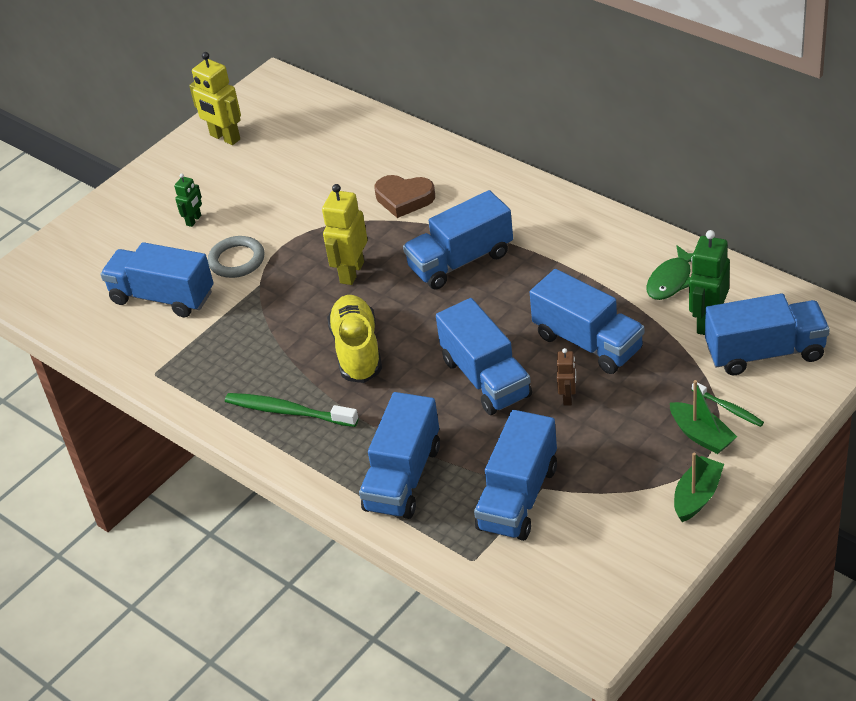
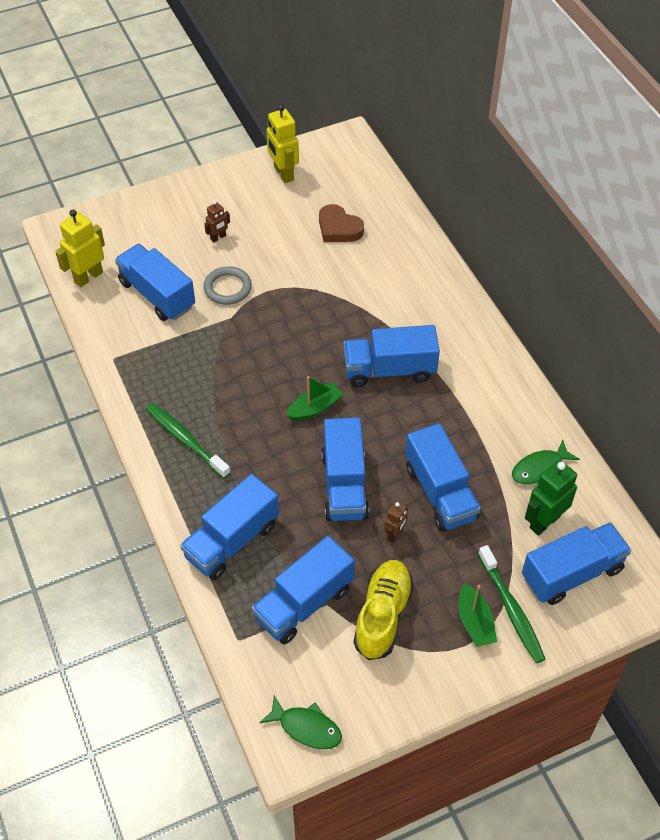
camera: 20 degrees right, 10 degrees up
green robot [174,173,202,227] -> brown robot [204,201,230,243]
yellow robot [322,184,368,285] -> yellow robot moved to [55,210,105,287]
yellow shoe [327,295,382,383] -> yellow shoe moved to [354,560,414,660]
brown heart [374,175,435,218] -> brown heart moved to [319,204,364,242]
green boat [674,453,724,522] -> green boat moved to [286,376,343,421]
green toothbrush [692,382,764,427] -> green toothbrush [478,545,545,663], size x1.77
blue truck [705,293,830,375] -> blue truck turned 45 degrees counterclockwise [522,522,631,605]
none -> green fish [259,695,342,749]

